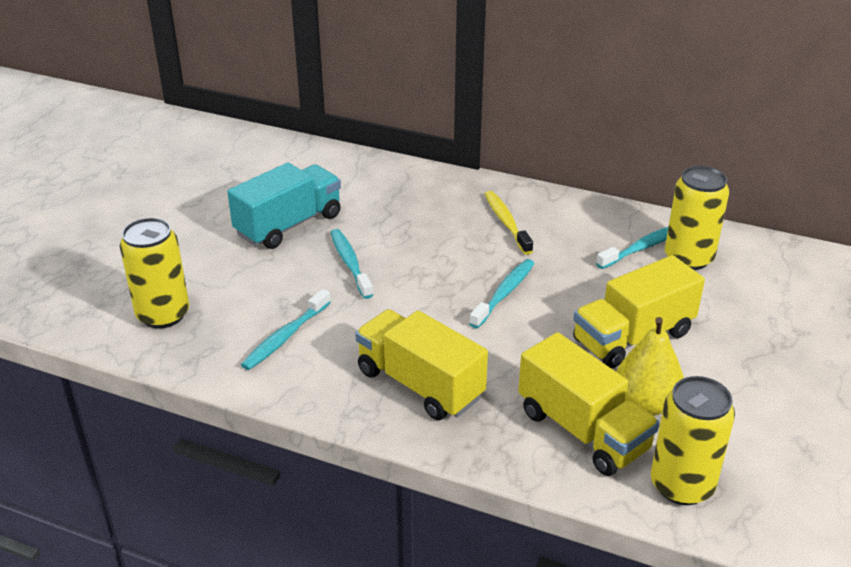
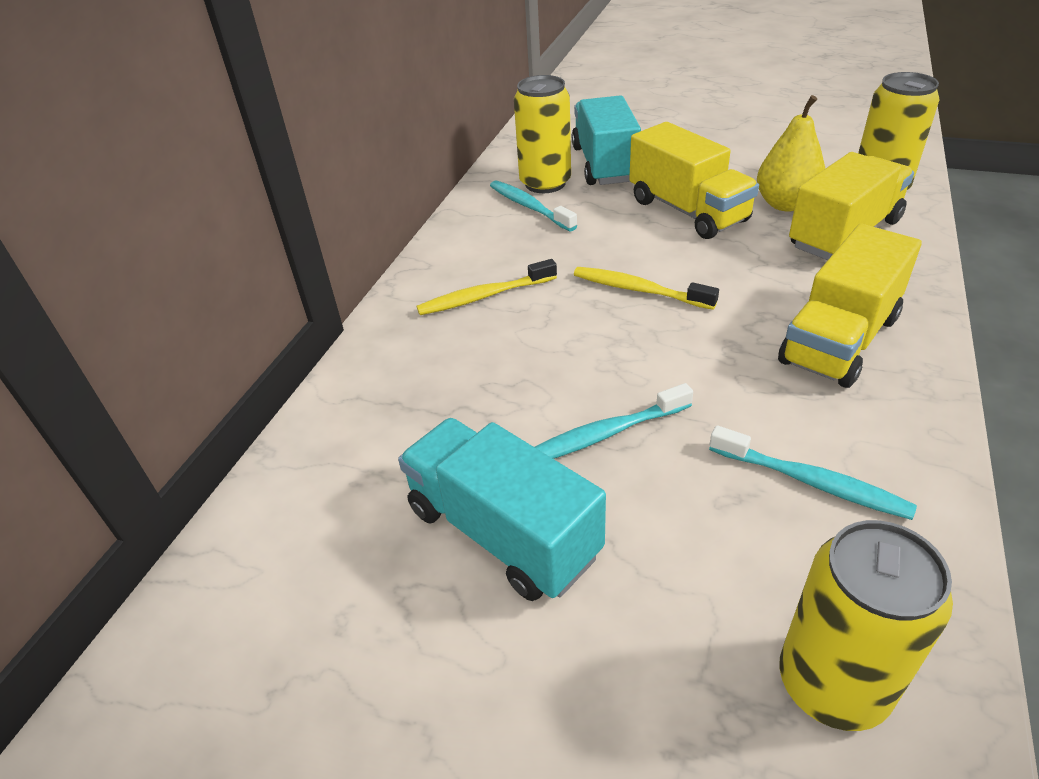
camera: 90 degrees left, 5 degrees up
turquoise toothbrush [469,259,535,328] -> yellow toothbrush [574,267,719,310]
none -> turquoise truck [572,95,641,185]

